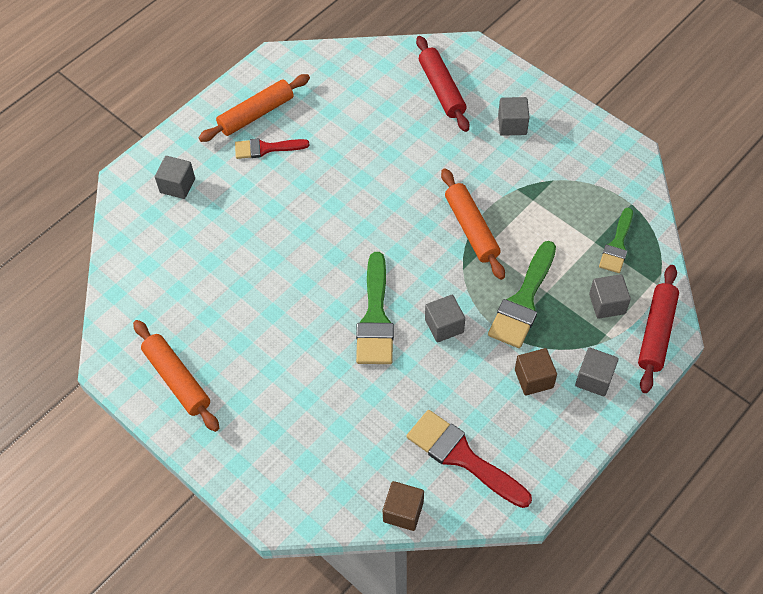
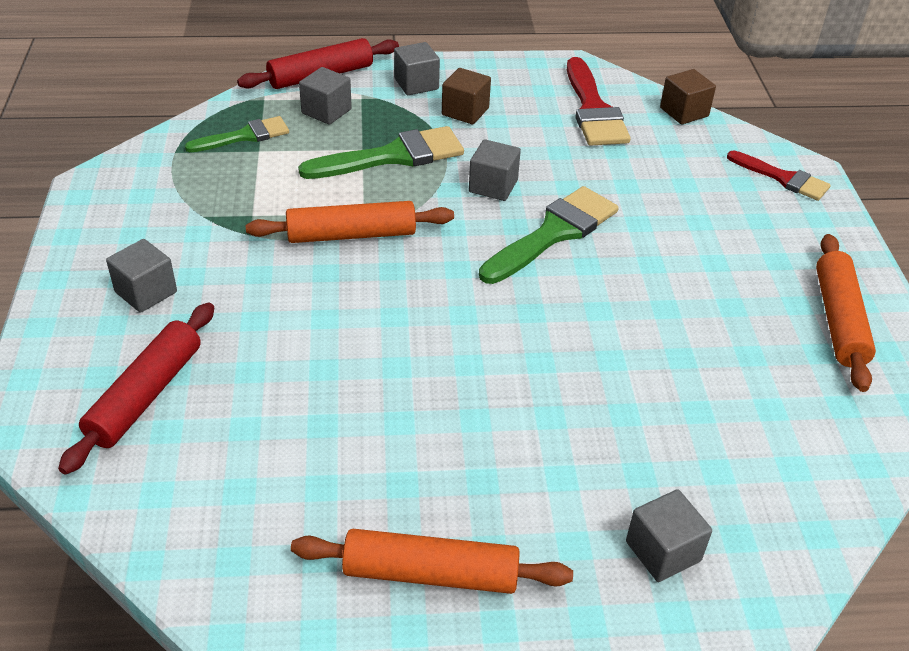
camera: 140 degrees left, 15 degrees down
red brush [235,138,310,159] -> red brush moved to [727,151,831,201]
orange rolling pin [441,169,505,280] -> orange rolling pin turned 60 degrees clockwise [246,201,454,243]

